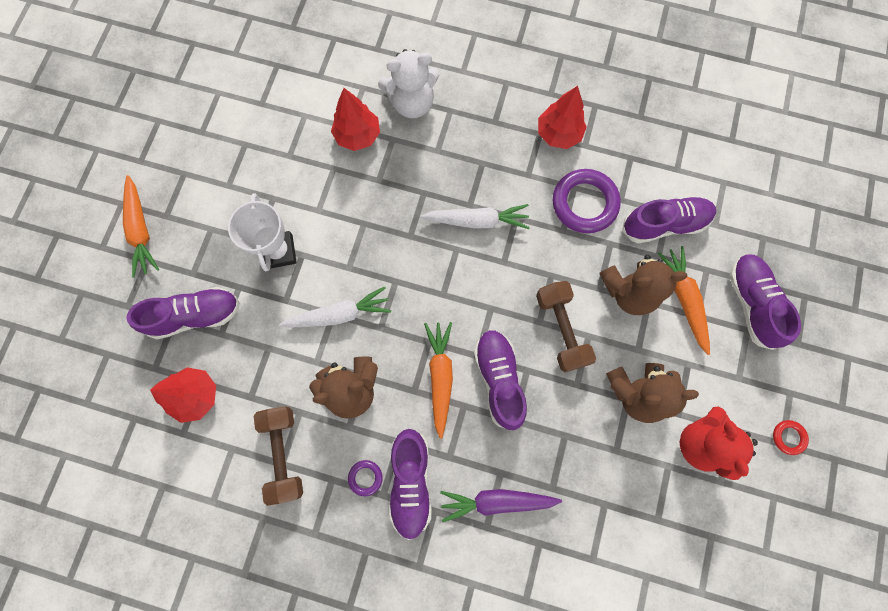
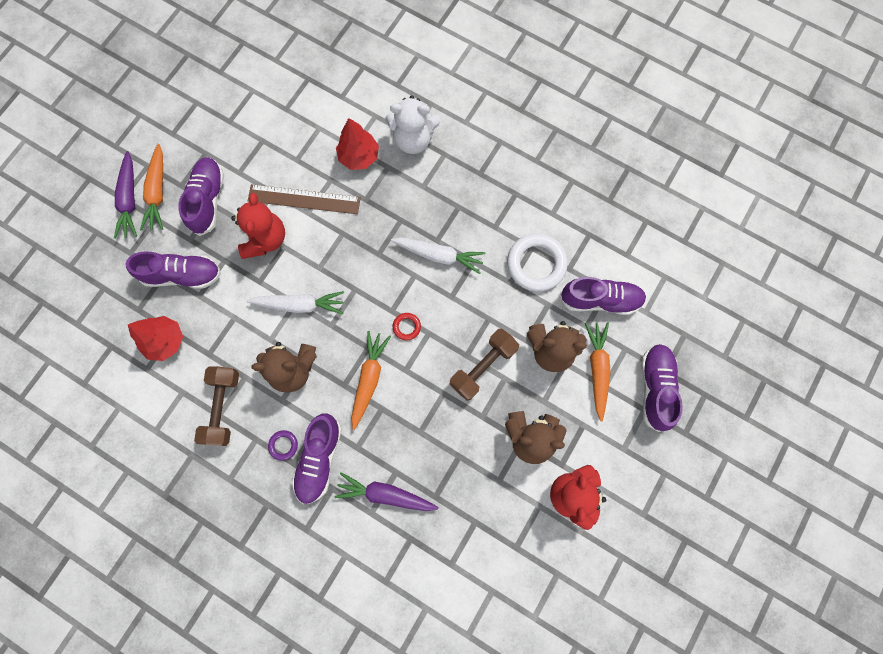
camera: 15 degrees right, 0 degrees up
white trophy [228,193,297,272] -> red teddy bear [231,193,285,259]
purple shoe [474,329,527,430] -> purple shoe moved to [178,157,224,236]
brown dumbbell [536,281,596,372] -> brown dumbbell turned 45 degrees clockwise [450,328,519,401]
red tree [538,86,587,149] -> none
purple ring [553,169,621,233] -> white ring [507,234,568,291]
red ring [773,420,809,455] -> red ring moved to [393,313,421,340]
none -> purple carrot [114,151,137,239]
none -> brown ruler [248,184,361,214]

